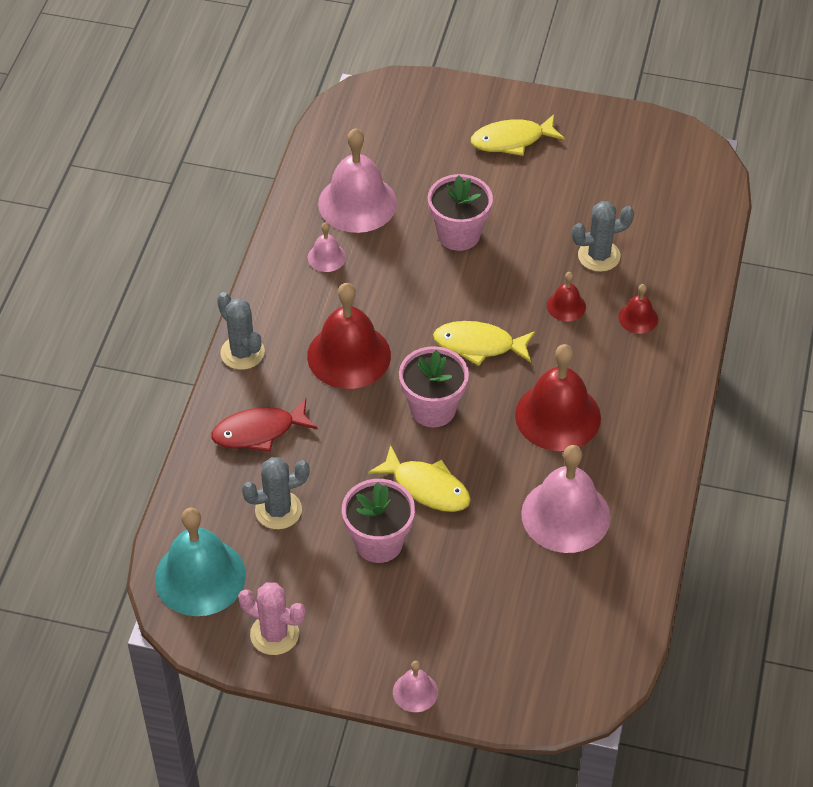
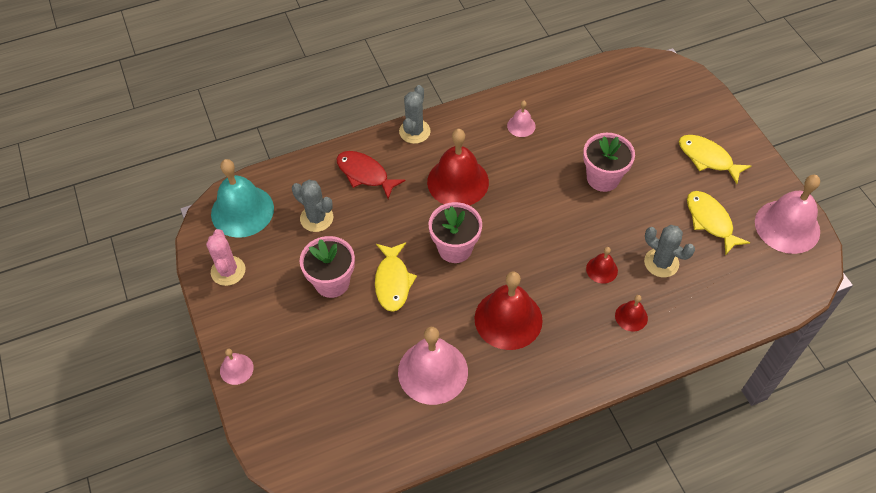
camera: 55 degrees right, 5 degrees up
pink bell [318,128,397,233] -> pink bell moved to [755,175,820,254]
yellow fish [433,321,535,366] -> yellow fish moved to [687,191,750,256]

